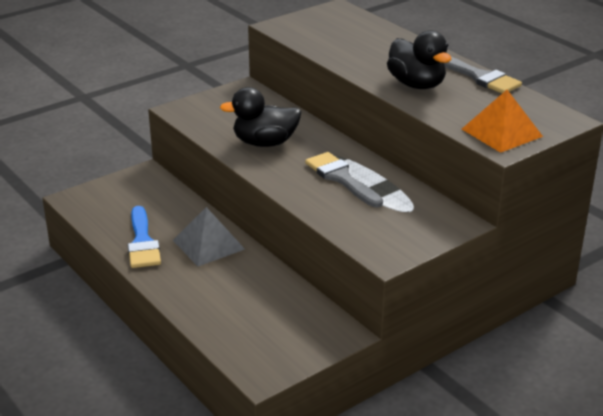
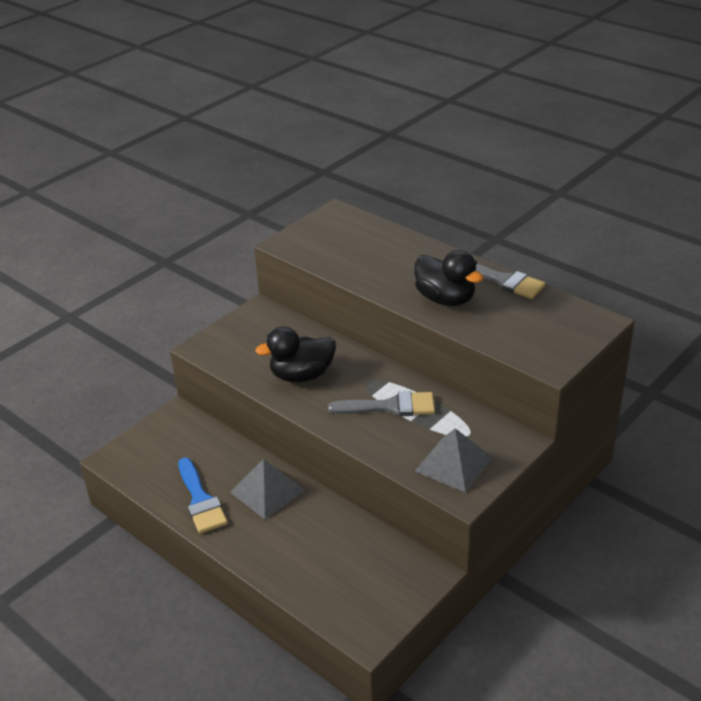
camera: 10 degrees left, 5 degrees up
grey brush [305,152,383,207] -> grey brush turned 135 degrees clockwise [328,391,435,416]
orange pyramid [462,90,543,153] -> none
none -> grey pyramid [415,428,493,493]

